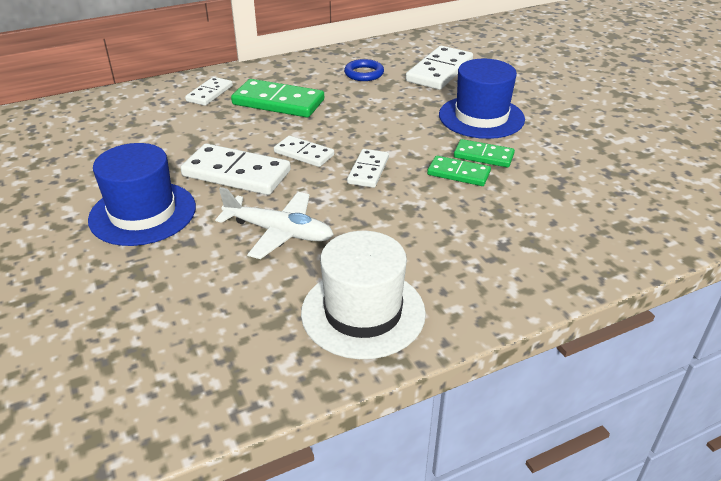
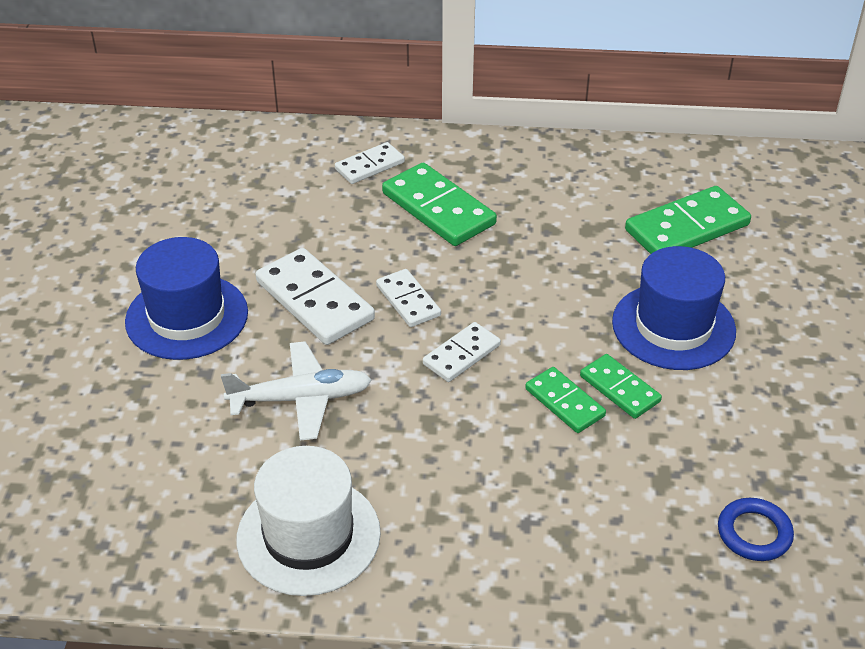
camera: 30 degrees right, 5 degrees up
white plane [215,187,334,259] -> white plane turned 60 degrees counterclockwise [221,341,372,441]
blue ring [344,59,384,81] -> blue ring moved to [718,498,794,561]
white domino [406,46,473,90] -> green domino [625,186,751,254]

